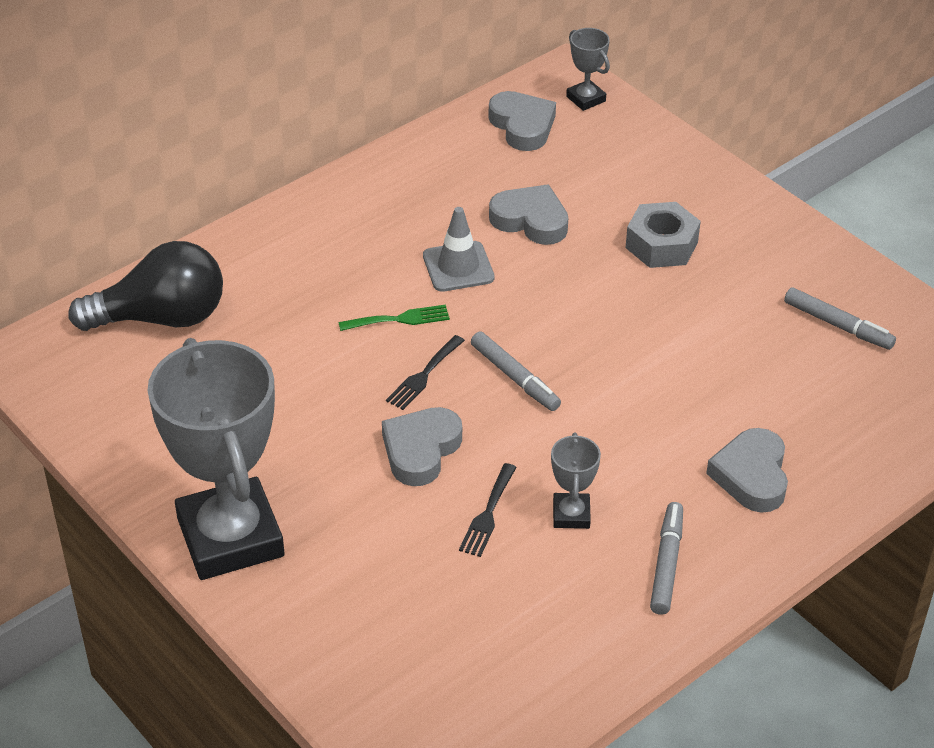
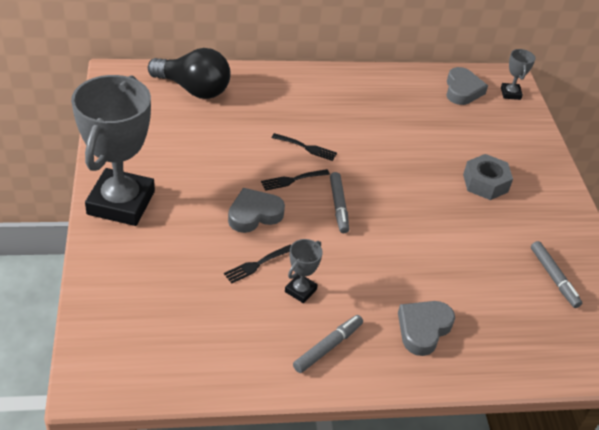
camera: 30 degrees right, 0 degrees up
green fork [338,305,450,331] -> black fork [272,133,337,161]
grey traffic cone [423,207,495,292] -> none
grey heart [489,184,568,245] -> none

